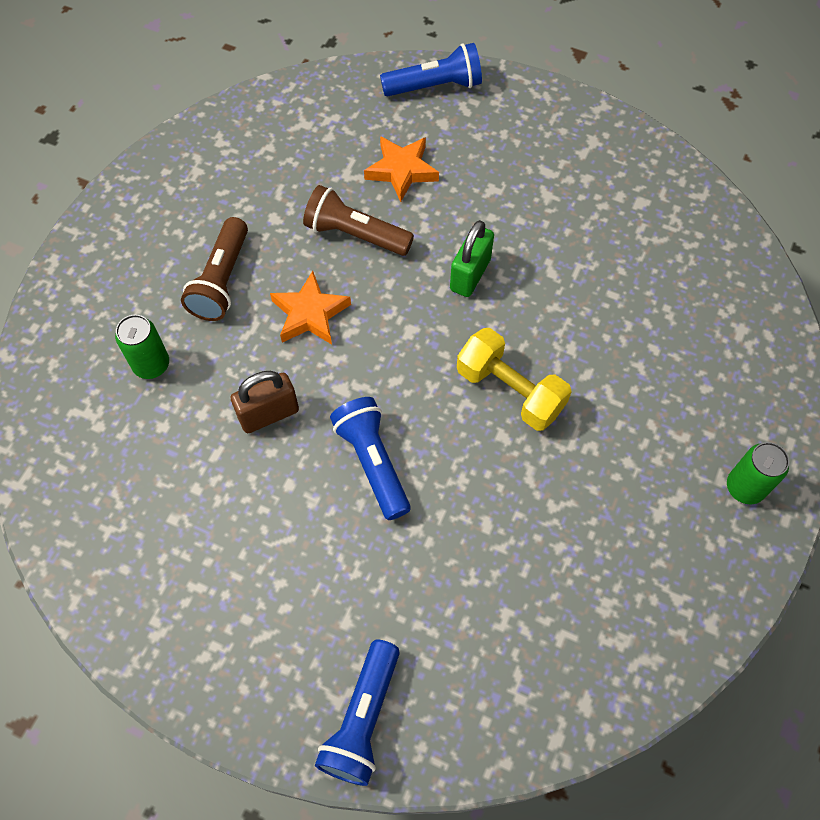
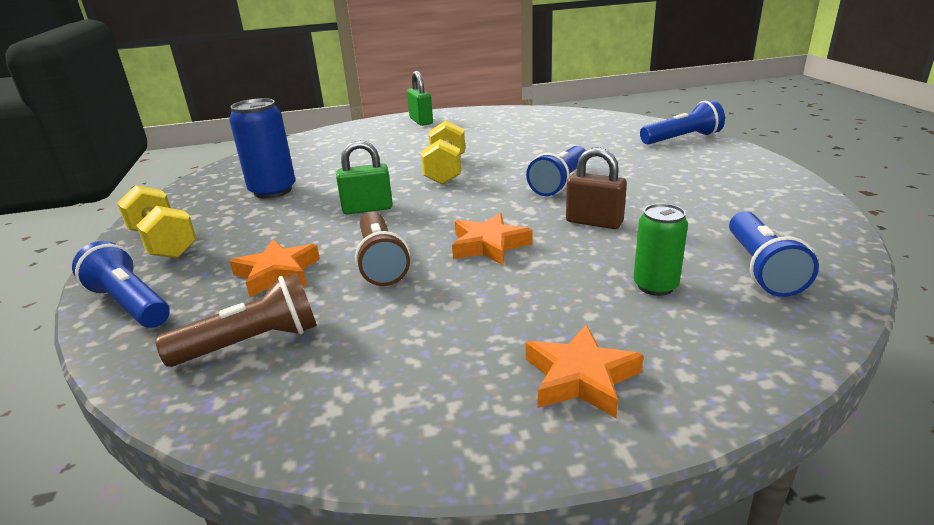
camera: 125 degrees left, 35 degrees down
brown flashlight [181,217,248,321] -> brown flashlight moved to [155,273,317,367]
green can [727,442,789,504] -> green padlock [407,71,433,126]
none -> yellow dumbbell [117,185,197,258]
none -> blue can [229,98,295,199]
none -> orange star [526,324,644,418]
none -> blue flashlight [729,211,819,297]

